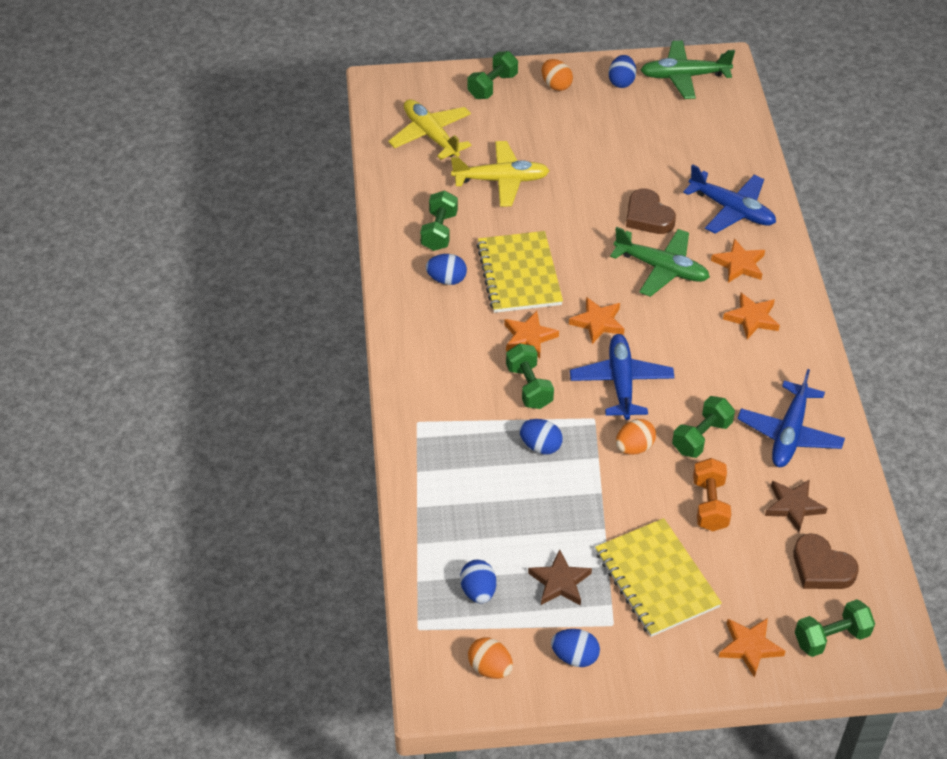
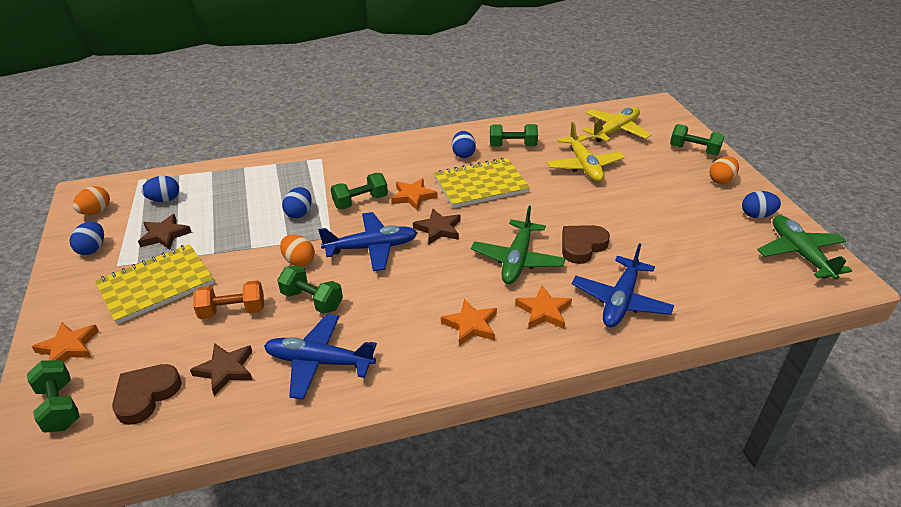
camera: 80 degrees right, 10 degrees down
orange star [569,297,625,344] -> brown star [413,209,460,244]

